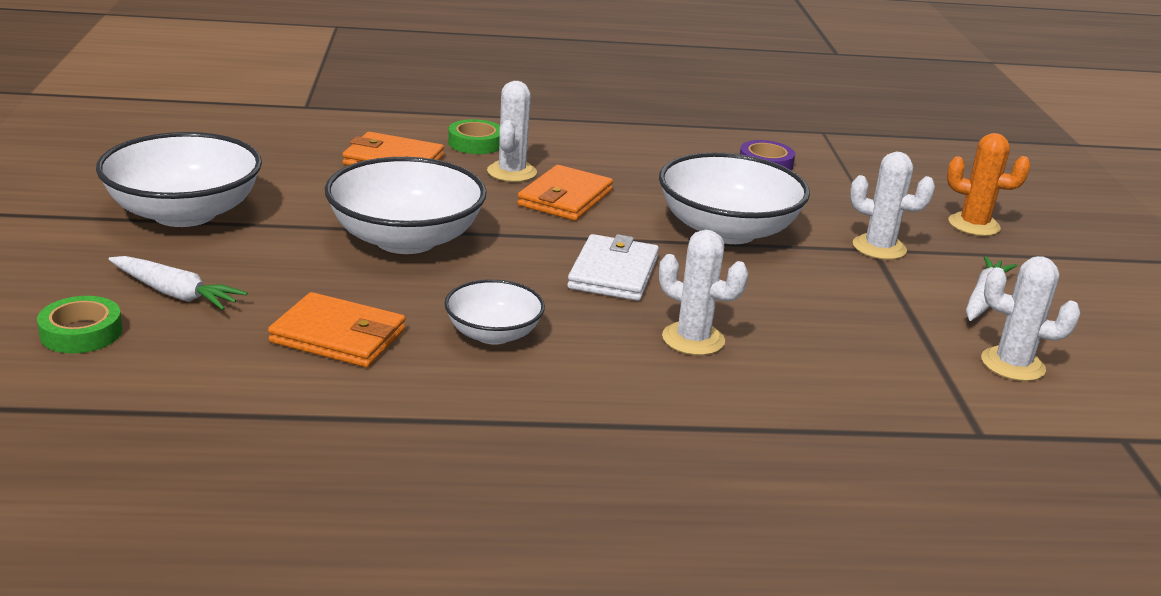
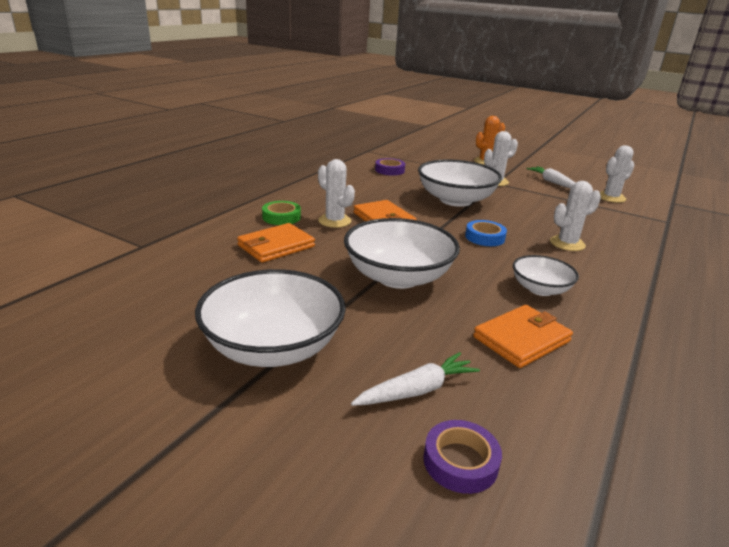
camera: 55 degrees left, 0 degrees up
green tape [37,296,123,353] -> purple tape [423,420,502,494]
white wallet [567,234,659,301] -> blue tape [465,220,507,246]

